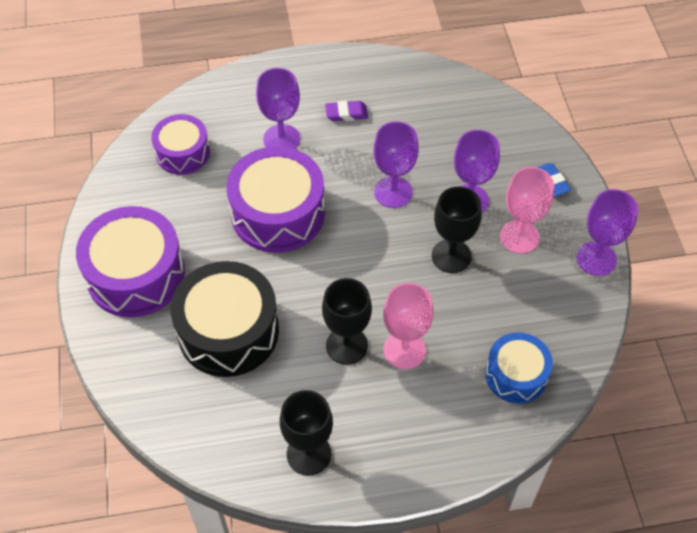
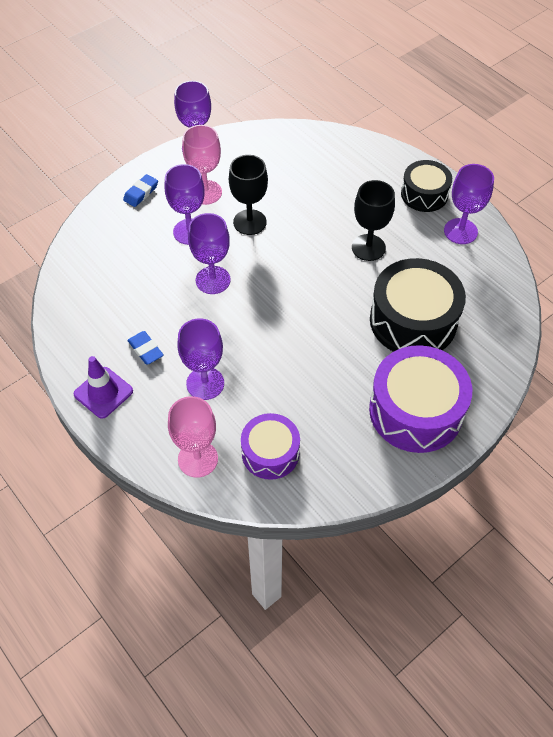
camera: 120 degrees left, 0 degrees up
purple drum [226,146,325,253] -> none
black goblet [280,390,333,476] -> purple goblet [444,164,494,244]
purple eraser [325,101,368,122] -> blue eraser [127,331,164,365]
pink goblet [383,283,433,369] -> pink goblet moved to [168,396,218,478]
blue drum [485,332,553,404] -> none
none -> purple traffic cone [74,356,133,419]
none -> black drum [401,160,452,212]

